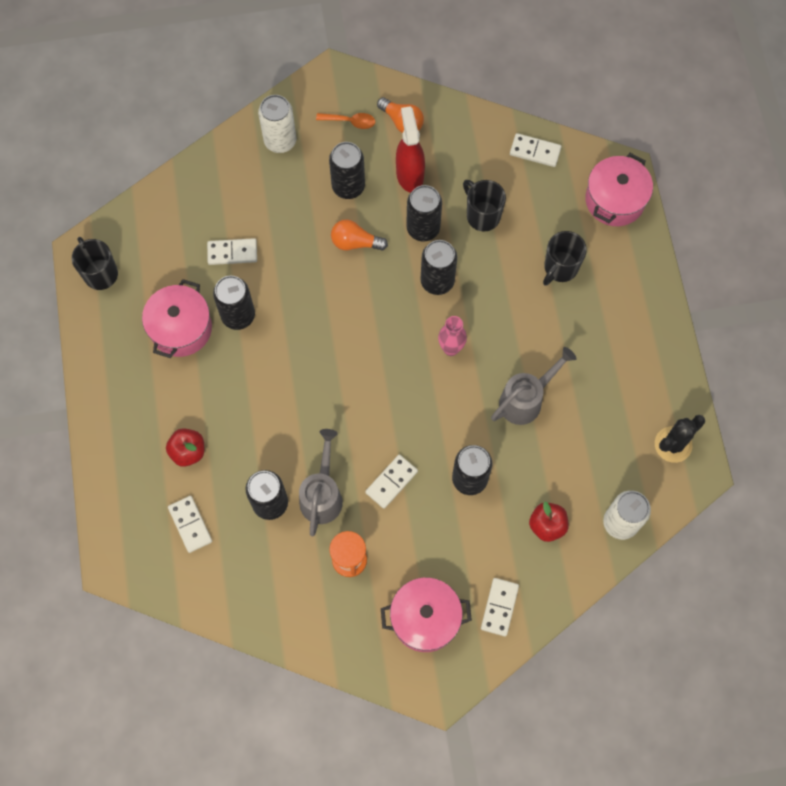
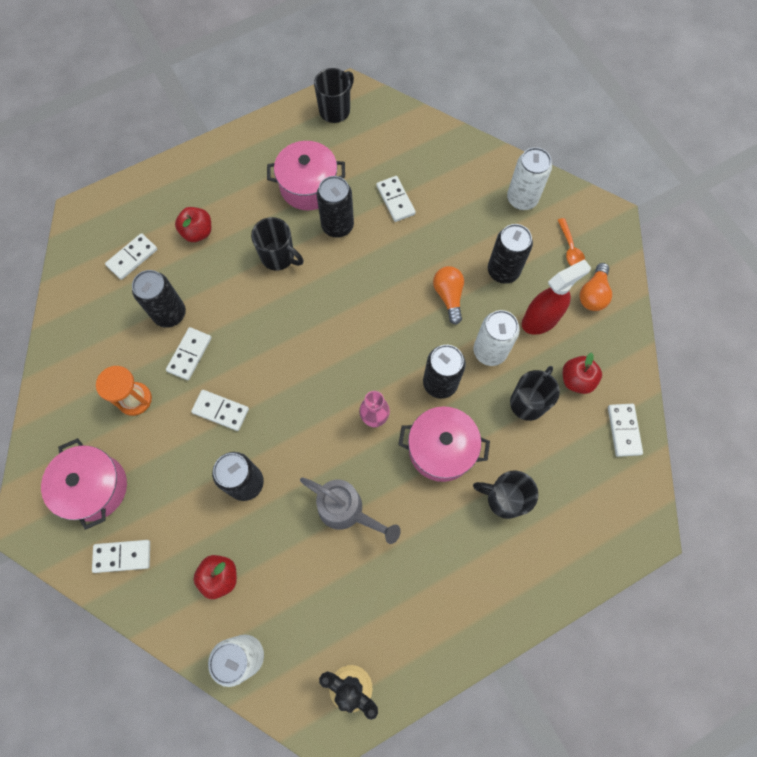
camera: 70 degrees right, 0 degrees up
grey watering can [299,429,343,536] -> white domino [166,327,212,380]
black can [406,185,442,242] -> white can [473,310,520,366]
pink pot [585,153,653,226] -> pink pot moved to [398,406,490,482]
none -> black mug [251,217,303,271]
none -> red apple [563,352,602,394]

